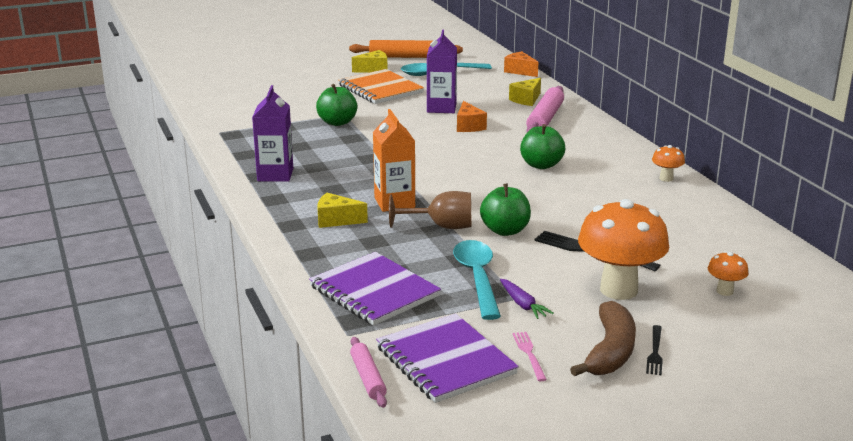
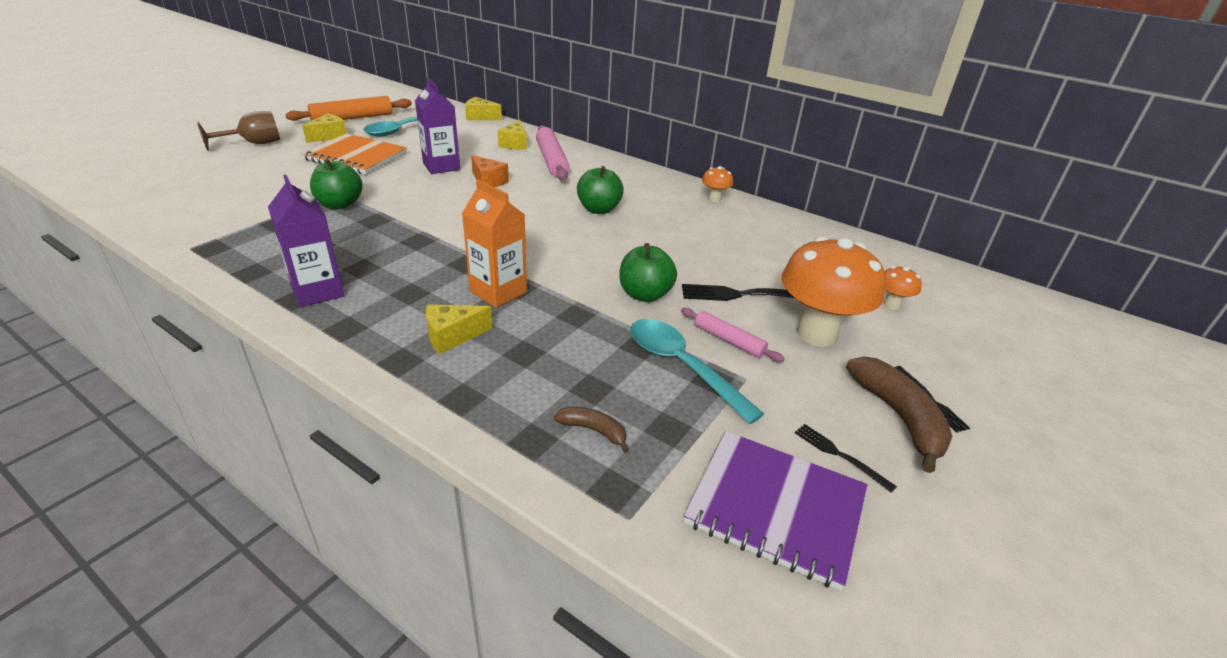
camera: 35 degrees left, 10 degrees up
purple notebook [309,252,441,326] -> brown banana [554,407,629,453]
pink rolling pin [350,337,387,408] -> pink rolling pin moved to [681,308,785,362]
brown goblet [389,191,471,229] -> brown goblet moved to [197,111,280,151]
purple carrot [500,279,554,319] -> none
orange cheese [504,51,538,77] -> yellow cheese [465,97,502,120]
pink fork [512,332,547,381] -> black fork [795,424,897,493]

